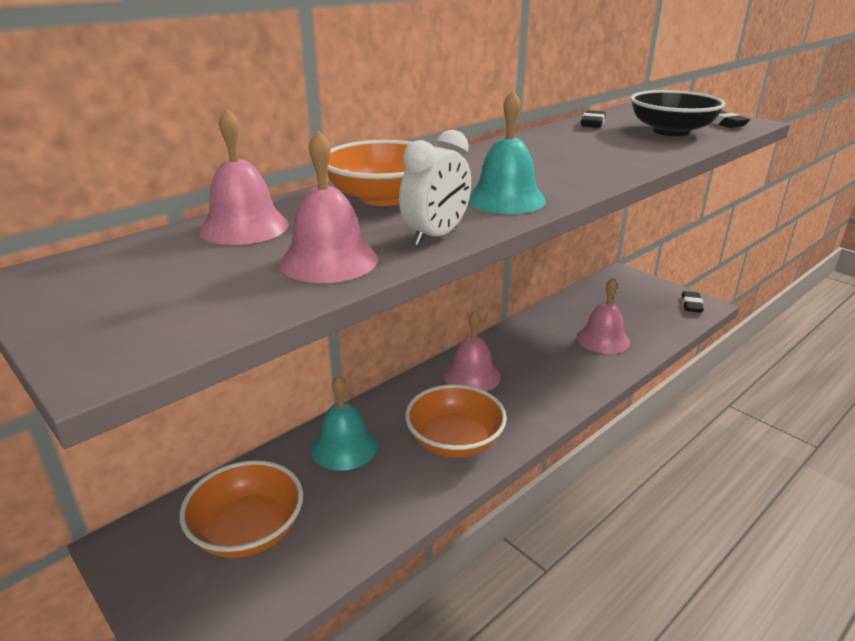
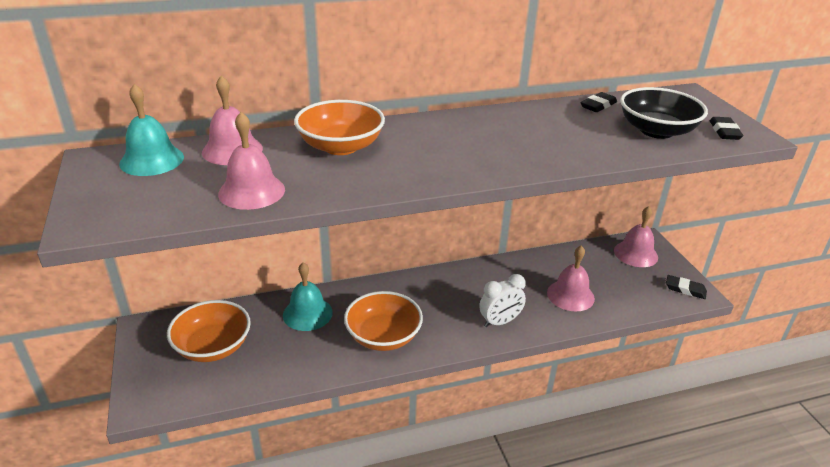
camera: 25 degrees right, 5 degrees up
white clock [399,130,471,246] -> white clock moved to [479,274,526,327]
pink bell [444,311,501,391] -> pink bell moved to [614,206,658,267]
turquoise bell [468,91,546,214] -> turquoise bell moved to [119,84,184,176]
black eraser [682,291,704,313] -> black eraser turned 75 degrees clockwise [666,275,707,299]

